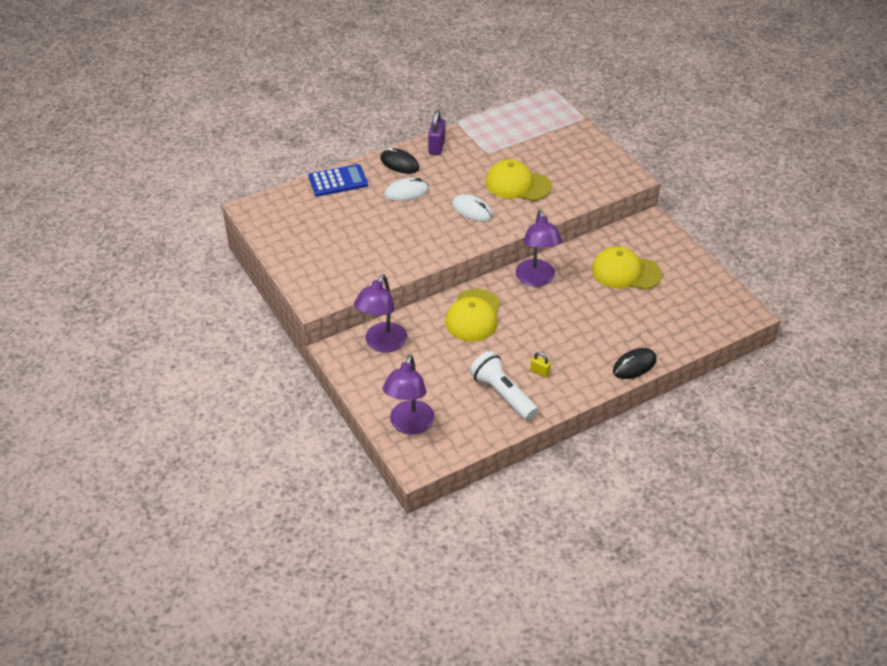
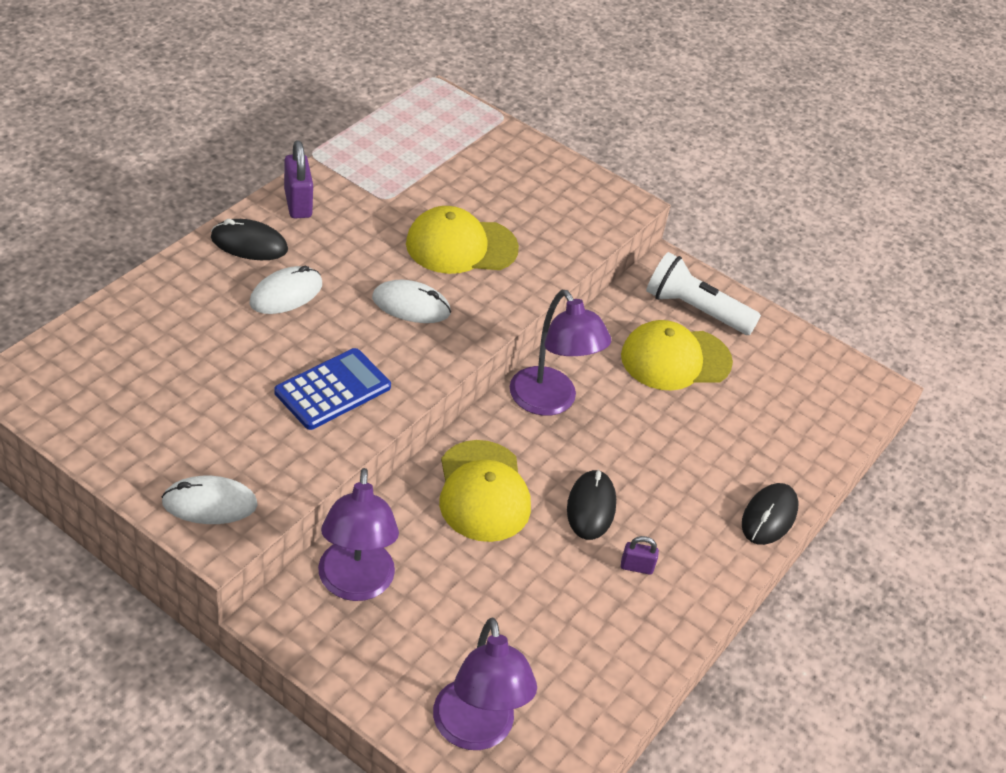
camera: 30 degrees left, 0 degrees up
blue calculator [309,164,368,197] -> blue calculator moved to [274,348,391,430]
white flashlight [470,351,538,420] -> white flashlight moved to [646,252,761,335]
yellow padlock [530,352,551,378] -> purple padlock [621,536,659,575]
none -> white mouse [161,476,258,524]
none -> black mouse [567,470,616,540]

